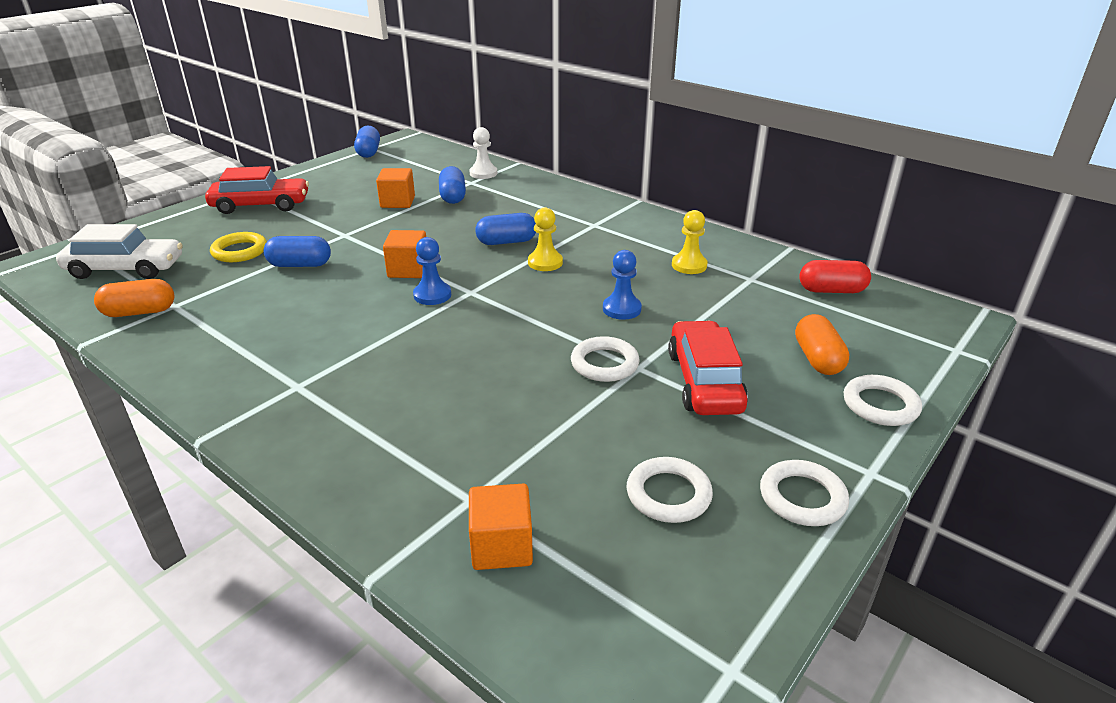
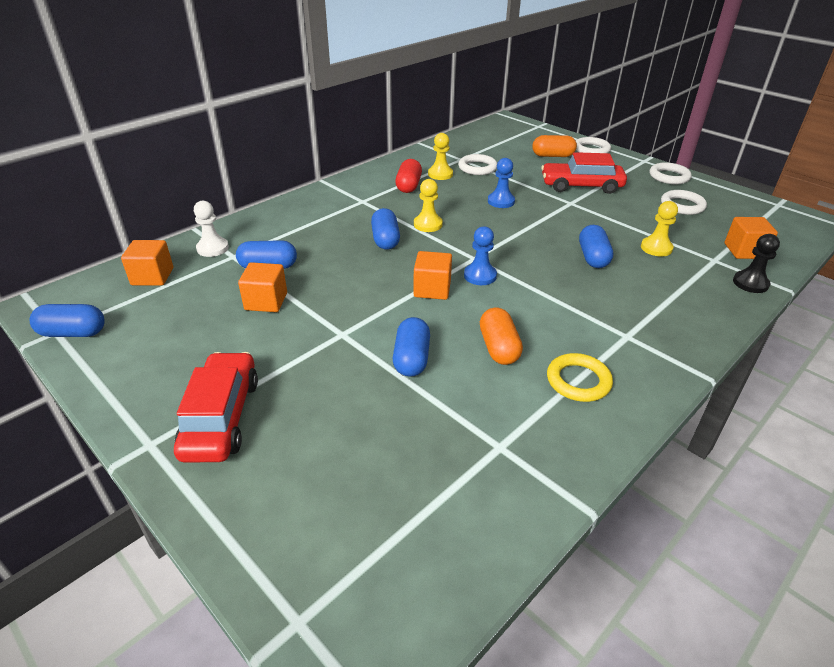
camera: 85 degrees left, 5 degrees up
white car [56,224,183,279] -> none
orange capsule [94,279,174,317] -> orange capsule moved to [480,307,523,365]
yellow ring [210,232,267,262] -> yellow ring moved to [547,353,613,402]
white ring [571,336,640,382] -> white ring moved to [458,154,497,175]
red capsule [799,260,871,293] -> red capsule moved to [395,159,422,193]
none -> orange cube [121,240,173,286]
none -> blue capsule [579,225,613,268]
none -> yellow pawn [641,201,678,256]
none -> black pawn [733,234,780,293]

